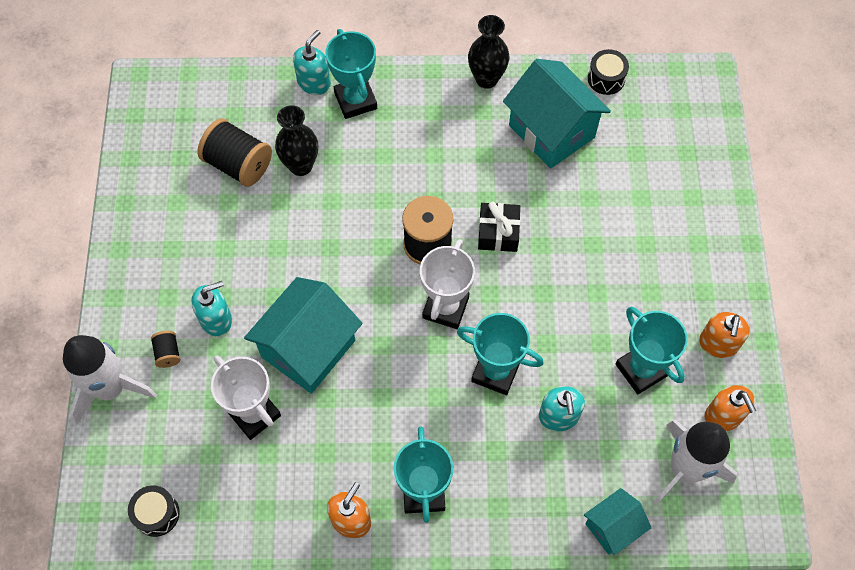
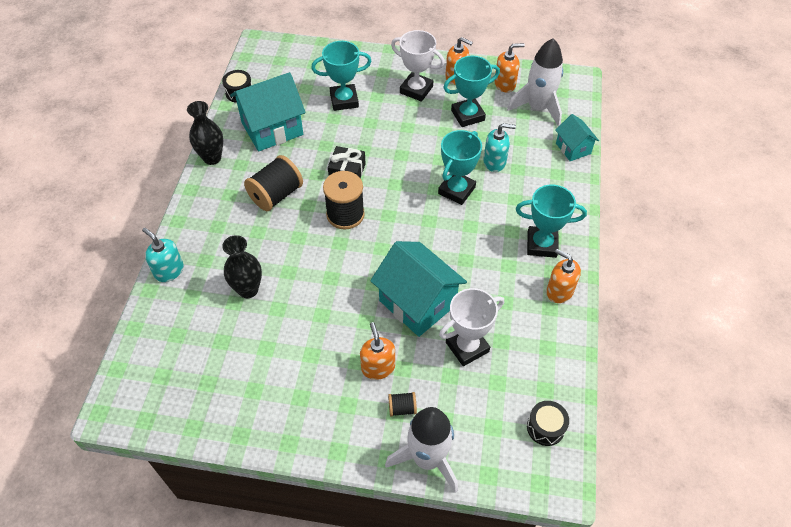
camera: 80 degrees left, 10 degrees down
turquoise soap dispenser [192,281,232,336] -> orange soap dispenser [360,322,395,380]
black spool [197,118,272,187] -> black spool moved to [244,155,303,211]
turquoise trophy [326,29,377,119] -> turquoise trophy moved to [311,41,372,111]
white trophy [420,239,475,329] -> white trophy moved to [391,30,445,102]

